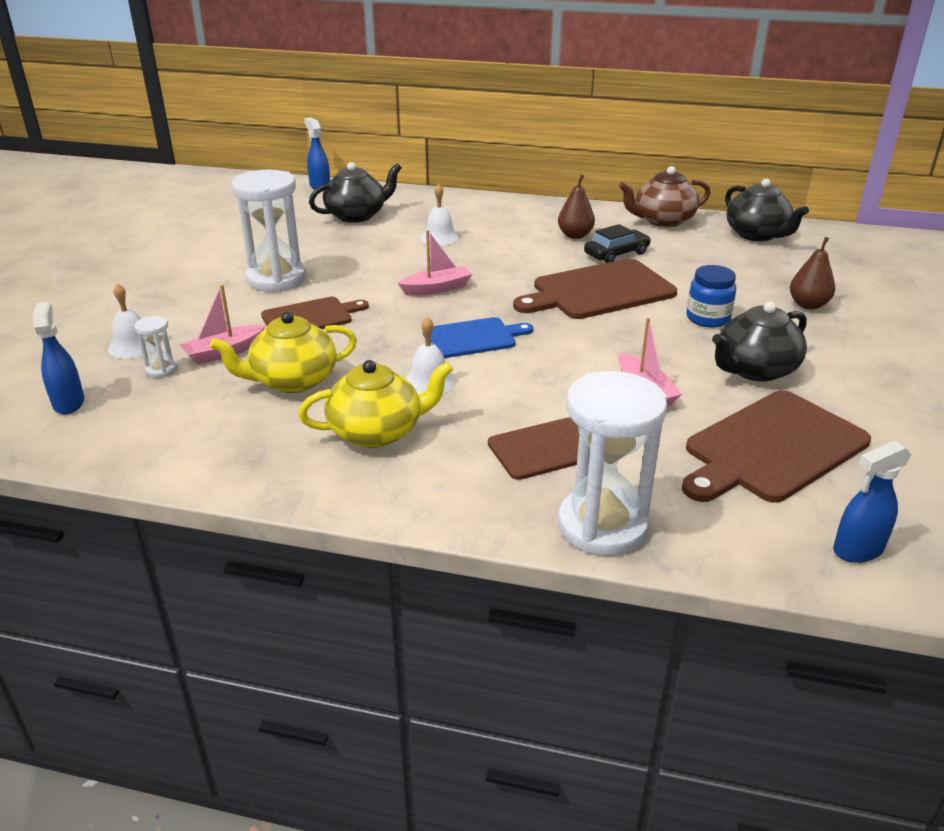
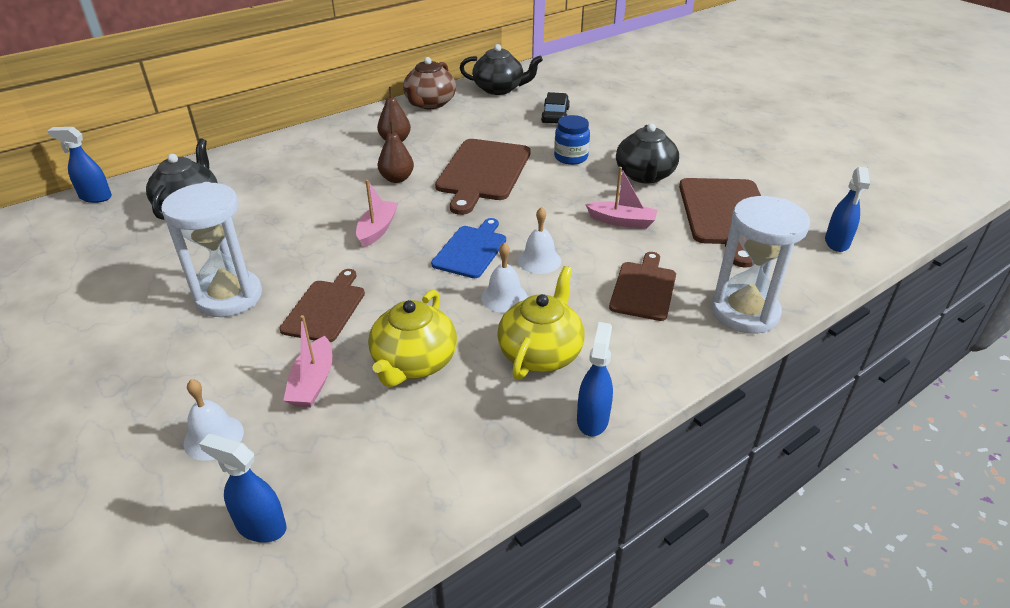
camera: 50 degrees left, 5 degrees up
white hourglass [134,316,178,378] -> none
white bell [421,184,459,245] -> white bell moved to [518,207,561,274]
black car [584,224,651,263] -> black car moved to [541,92,570,124]
brown pear [790,237,835,310] -> brown pear moved to [377,122,414,183]
none -> blue spray bottle [577,322,613,436]

